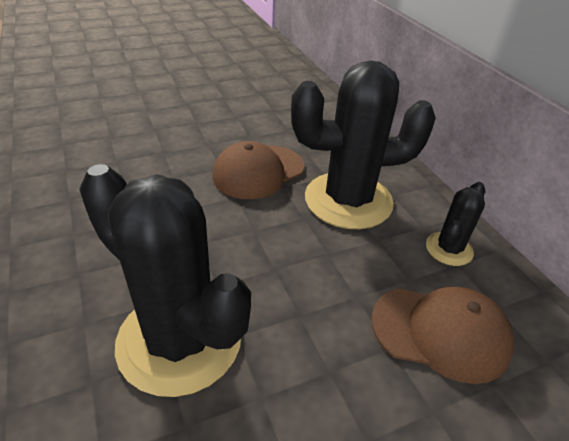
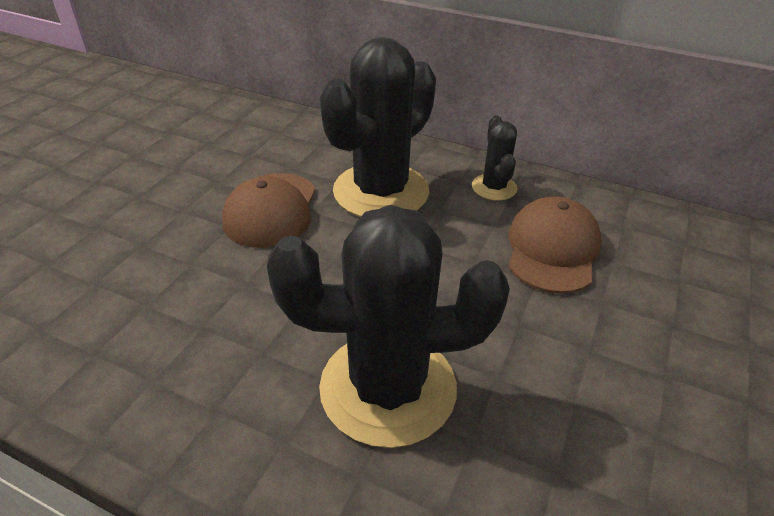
camera: 40 degrees left, 0 degrees up
brown cap [371,287,514,384] -> brown cap turned 45 degrees counterclockwise [508,197,602,294]

